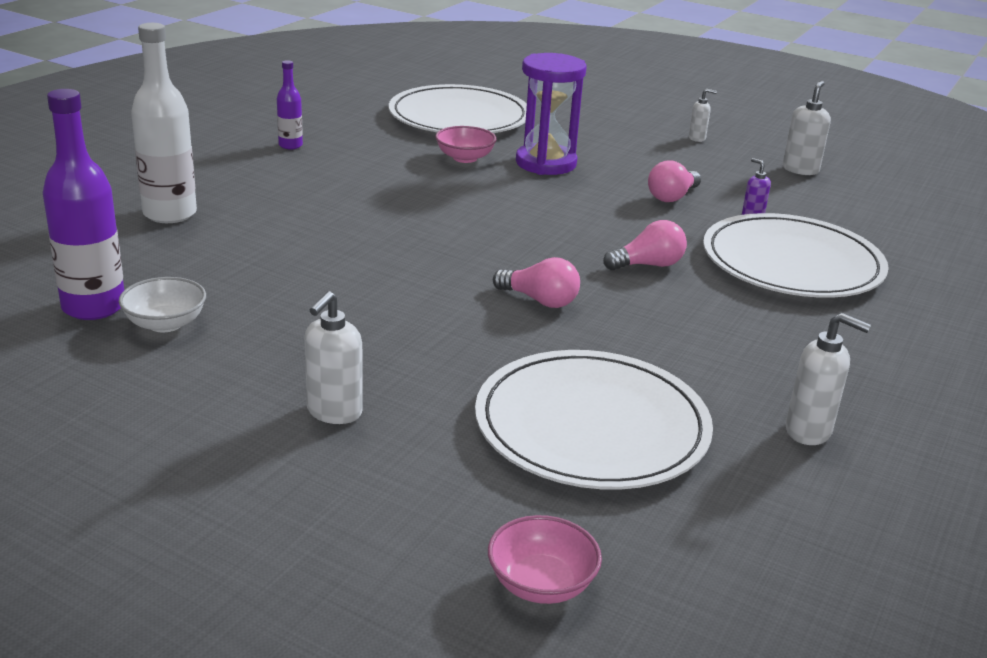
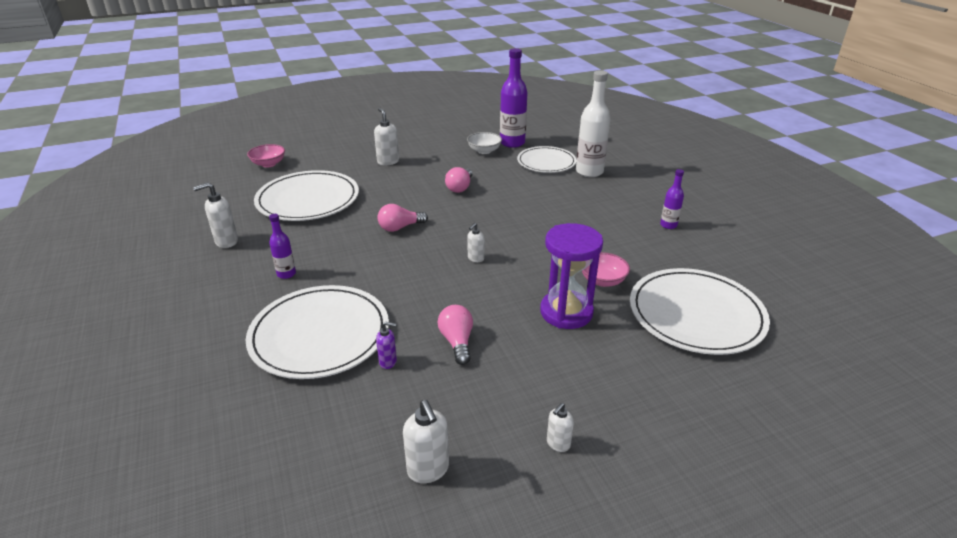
camera: 130 degrees right, 5 degrees up
pink light bulb [603,220,687,271] -> pink light bulb moved to [445,167,472,193]
none -> purple bottle [269,214,296,279]
none -> white soap dispenser [467,223,484,262]
none -> white plate [517,146,577,173]

